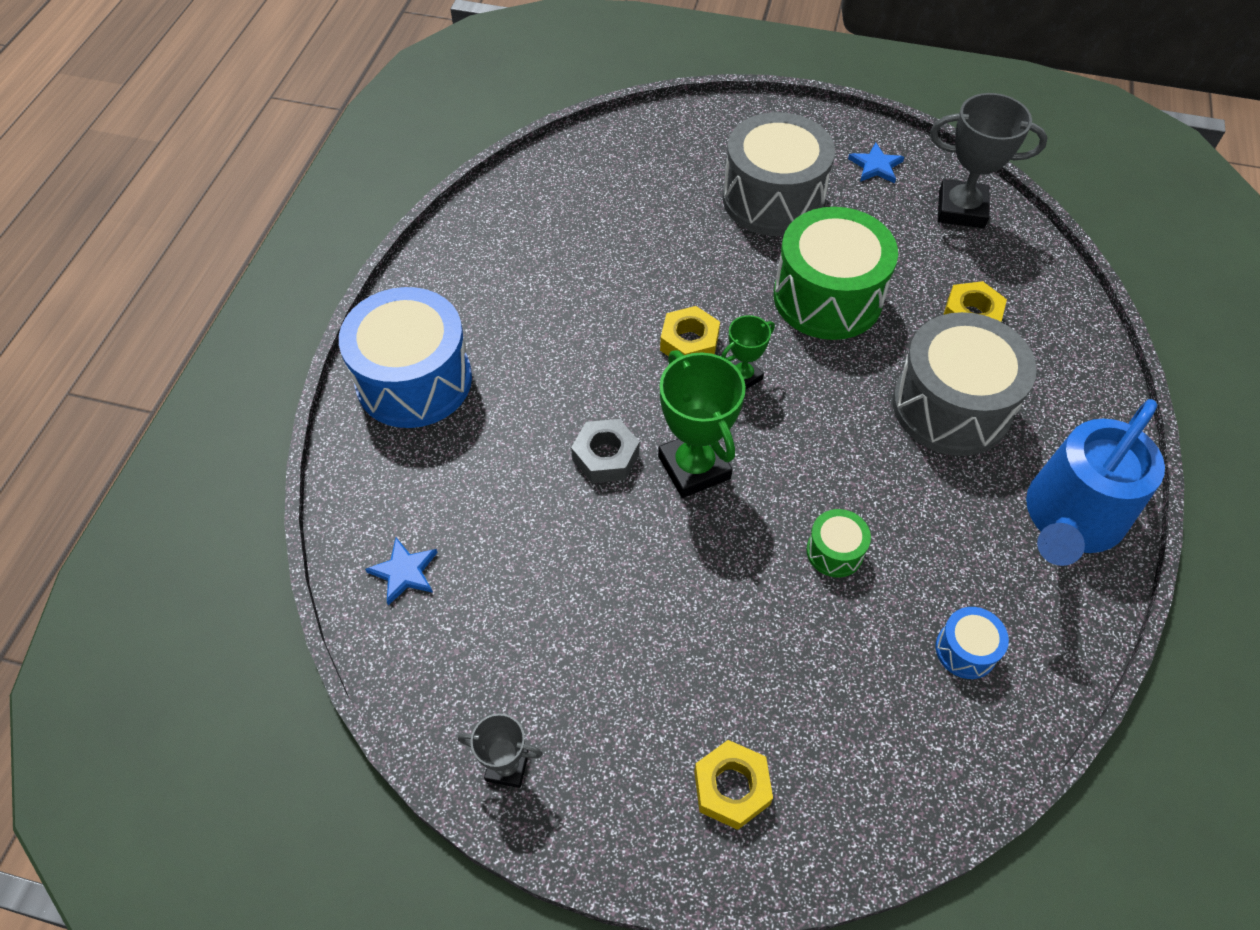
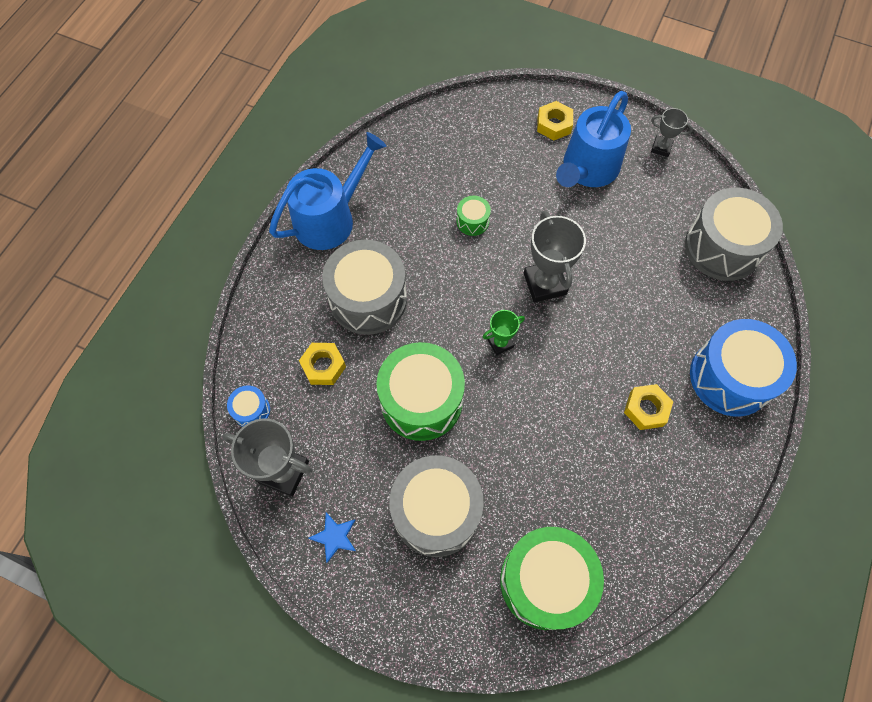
camera: 170 degrees left, 10 degrees up
blue star [365,538,438,606] -> grey drum [685,188,783,281]
grey nut [571,419,639,483] -> none
green trophy [658,350,746,498] -> grey trophy [524,211,586,303]
yellow nut [660,306,720,356] -> yellow nut moved to [624,384,673,430]
blue drum [935,607,1009,679] -> blue drum moved to [227,386,270,427]
none -> green drum [500,527,604,630]
none -> blue watering can [556,91,631,187]

